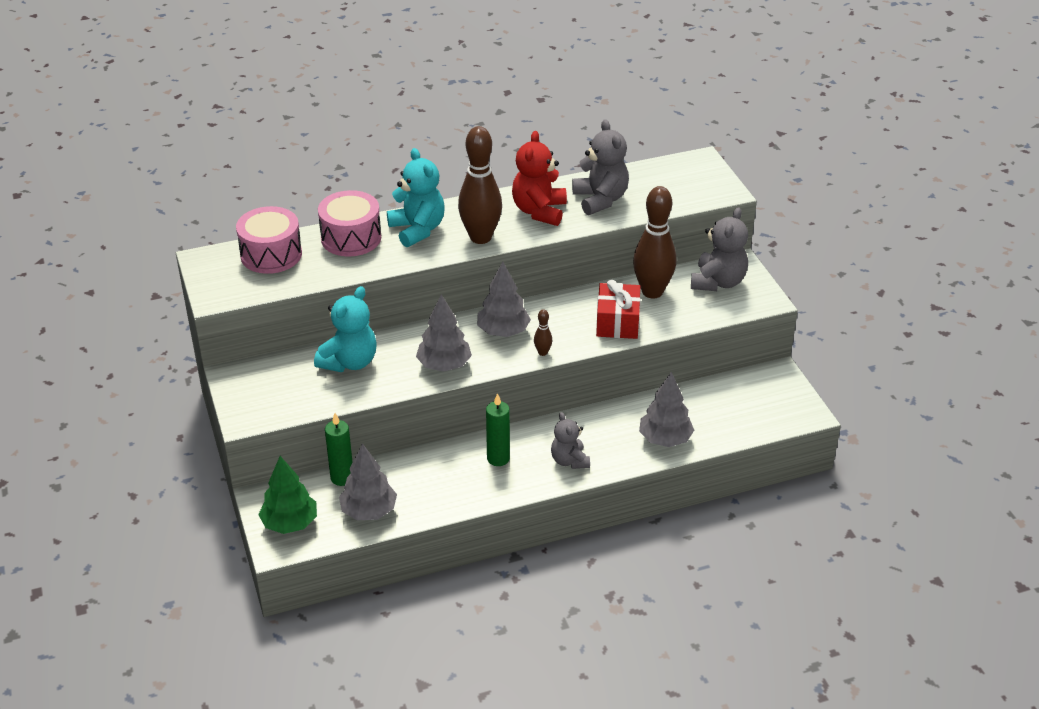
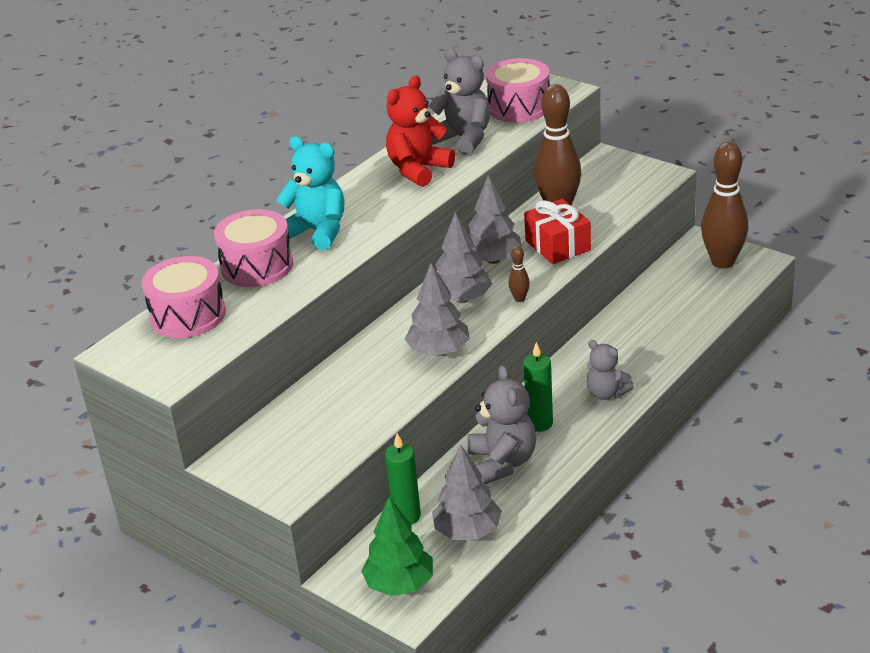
camera: 30 degrees left, 5 degrees down
turquoise teddy bear [314,286,377,372] -> none
brown bowling pin [458,126,502,244] -> brown bowling pin moved to [701,142,748,269]
red teddy bear [512,131,567,226] -> red teddy bear turned 60 degrees clockwise [386,75,455,187]
grey tree [639,372,694,447] -> grey tree moved to [469,175,522,264]
grey teddy bear [691,207,748,291] -> grey teddy bear moved to [467,365,536,484]
none -> pink drum [486,58,550,123]

